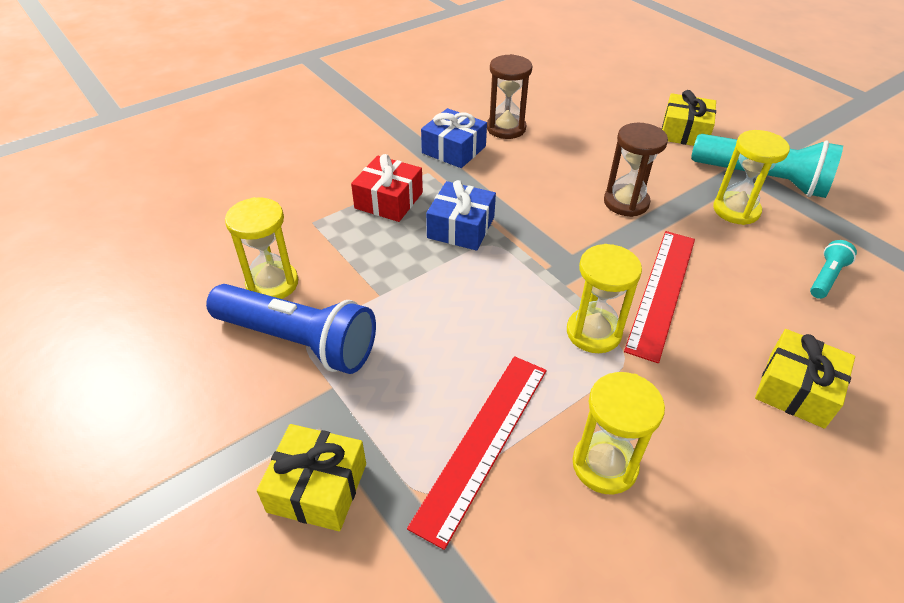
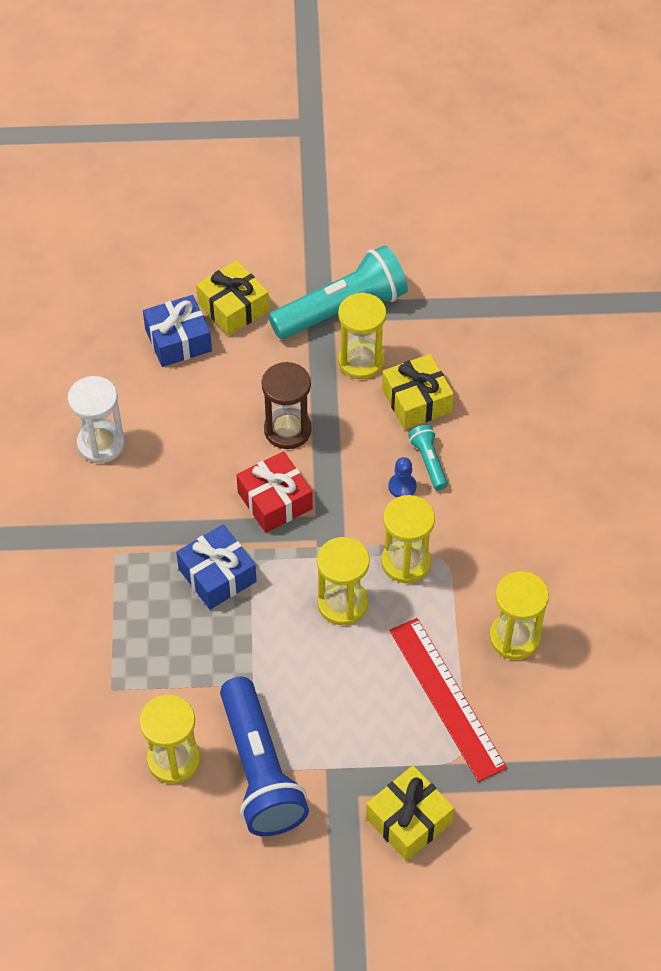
camera: 55 degrees left, 10 degrees up
blue flashlight [206,284,376,374] -> blue flashlight turned 105 degrees clockwise [220,677,309,836]
red gift [351,154,423,222] -> red gift moved to [236,451,313,533]
blue gift [421,108,487,168] -> blue gift moved to [143,295,212,367]
brown hourglass [487,54,532,139] -> white hourglass [68,376,125,463]
red ruler [624,231,695,363] -> blue pawn [388,457,417,497]
yellow gift [755,329,855,429] -> yellow gift moved to [382,354,454,429]
turquoise flashlight [810,240,857,299] -> turquoise flashlight moved to [408,425,448,490]
none -> yellow hourglass [317,537,370,625]

